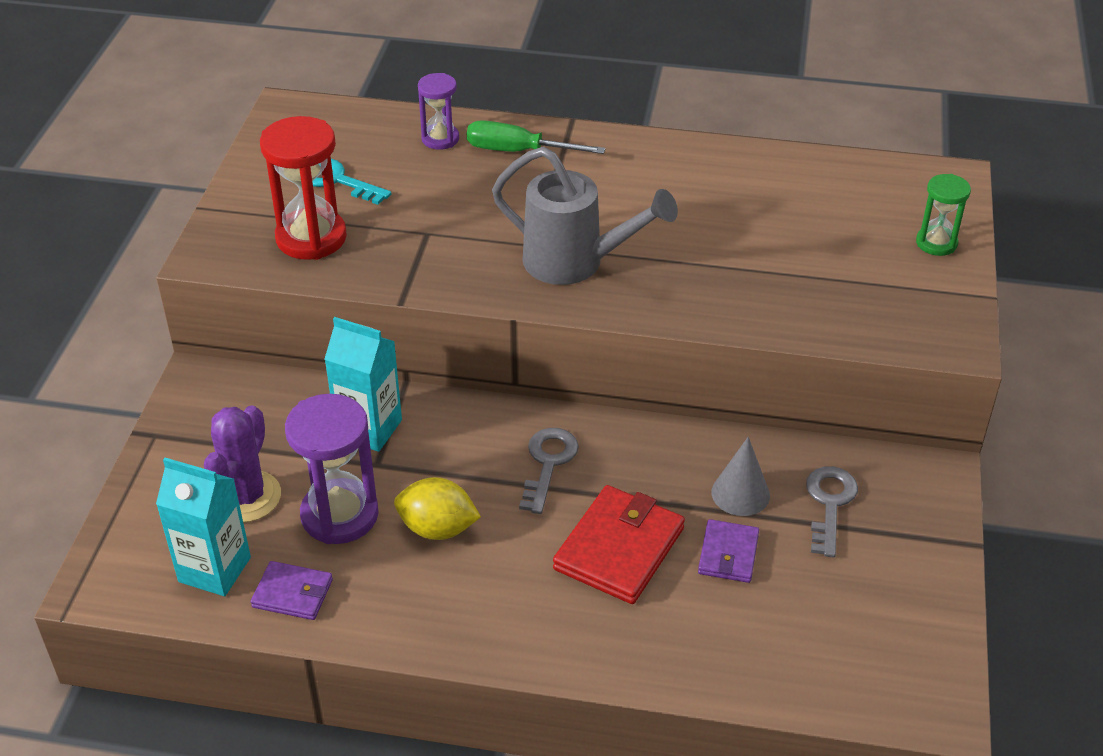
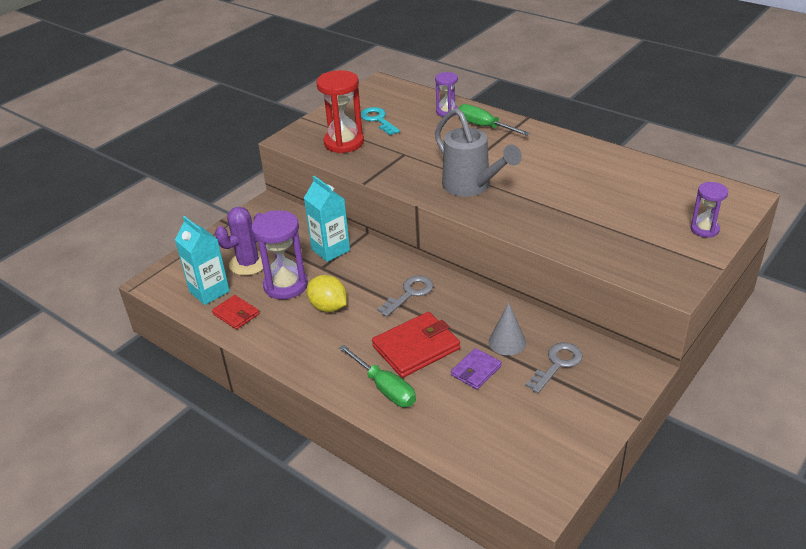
camera: 30 degrees right, 5 degrees down
purple wallet [251,561,333,620] -> red wallet [212,295,259,330]
green hourglass [916,174,971,256] -> purple hourglass [691,182,728,238]
none -> green screwdriver [339,345,416,407]

